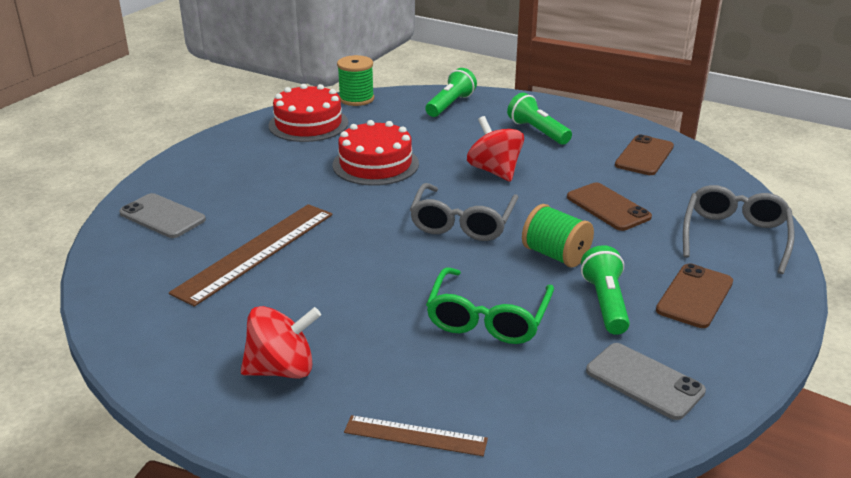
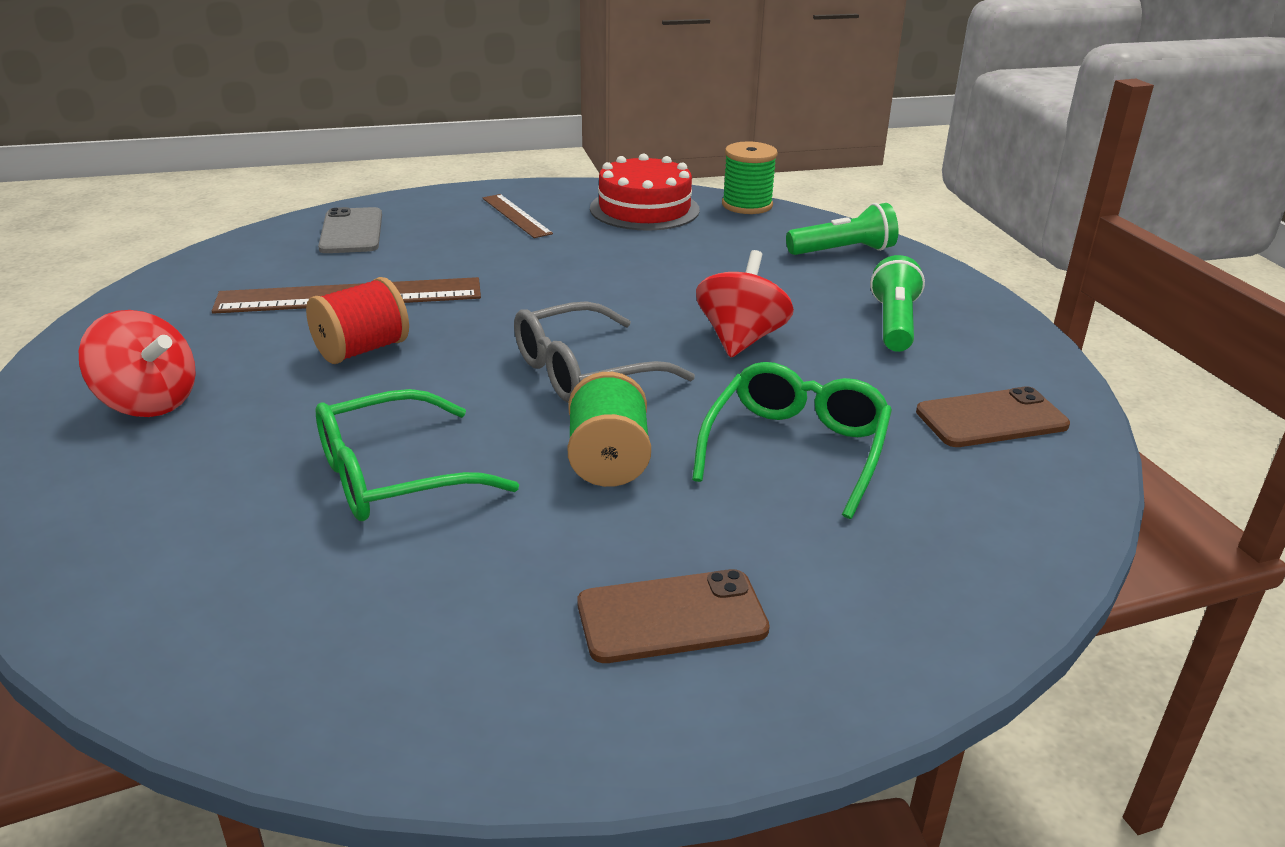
camera: 45 degrees right, 0 degrees up
red cake [333,120,419,186] -> none
brown ruler [344,415,488,456] -> brown ruler moved to [482,194,553,238]
brown phone [567,183,652,231] -> green glasses [692,362,892,519]
green flashlight [581,245,630,335] -> none
grey phone [586,343,706,420] -> none
grey glasses [683,185,795,274] -> none
none -> red spool [306,277,409,364]

